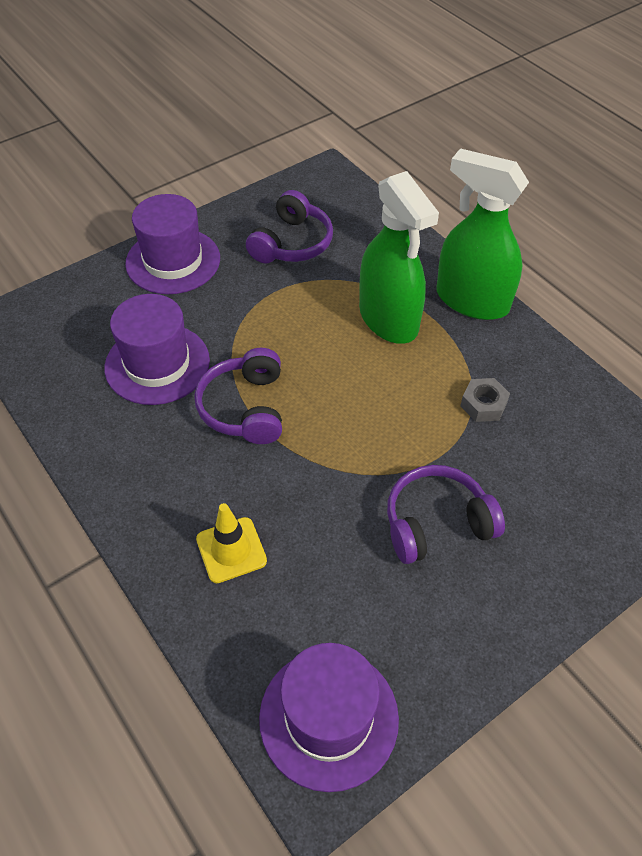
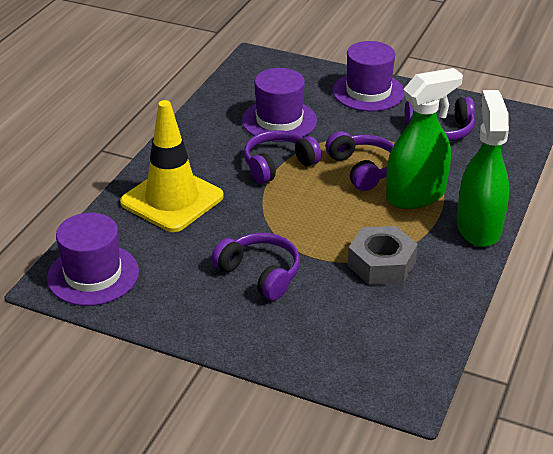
camera: 60 degrees right, 15 degrees down
yellow traffic cone [196,503,267,583] -> yellow traffic cone [120,100,224,232], size x1.97
green spray bottle [359,171,439,344] -> green spray bottle turned 150 degrees counterclockwise [386,68,463,209]
grey nut [460,378,510,422] -> grey nut [348,226,418,285], size x1.75
none -> purple headphones [325,131,394,191]

